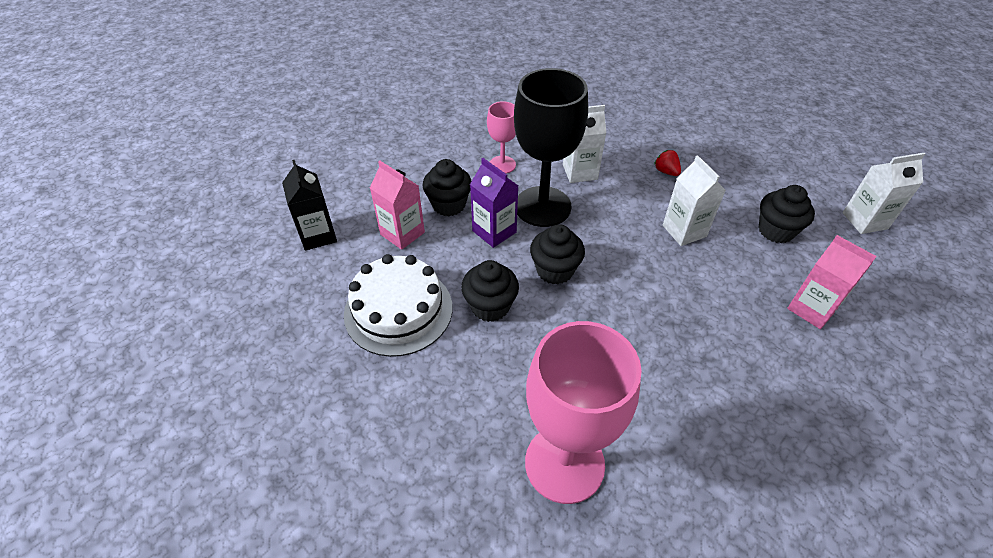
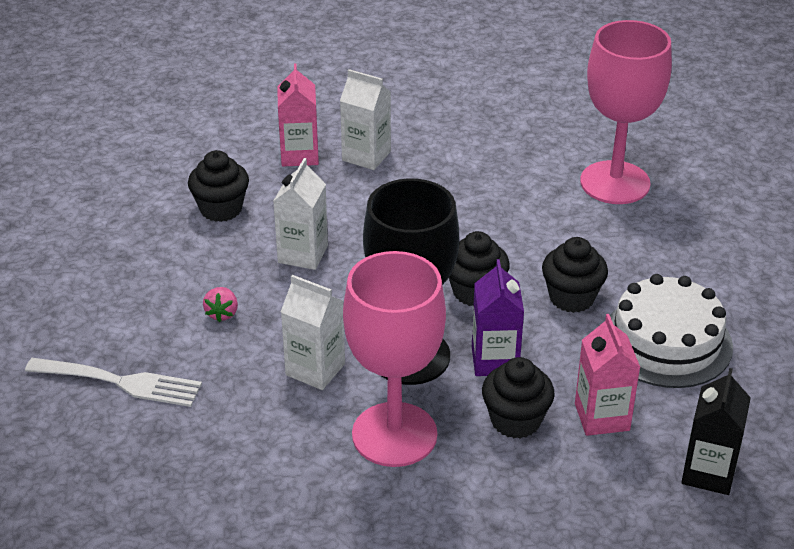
camera: 140 degrees left, 10 degrees down
pink goblet [487,101,516,174] -> pink goblet [343,251,446,467], size x1.96
red strawberry [654,150,681,176] -> pink strawberry [203,287,238,322]
white carton [842,153,925,234] -> white carton moved to [340,69,391,170]
none -> white fork [25,358,202,407]

